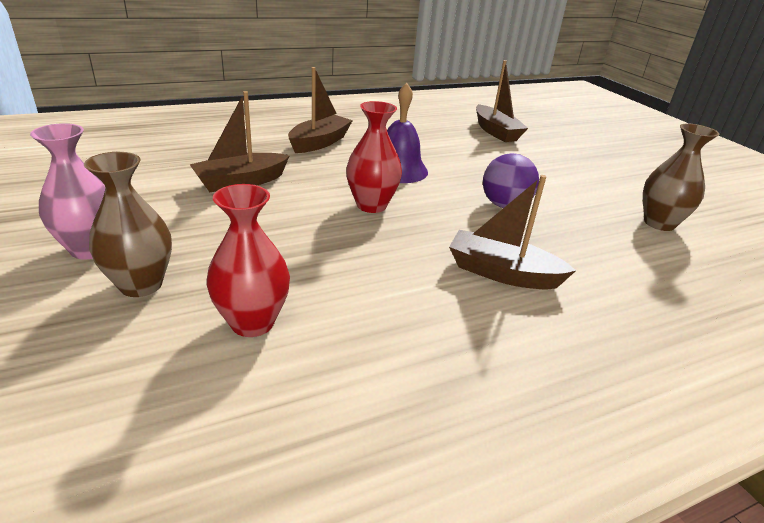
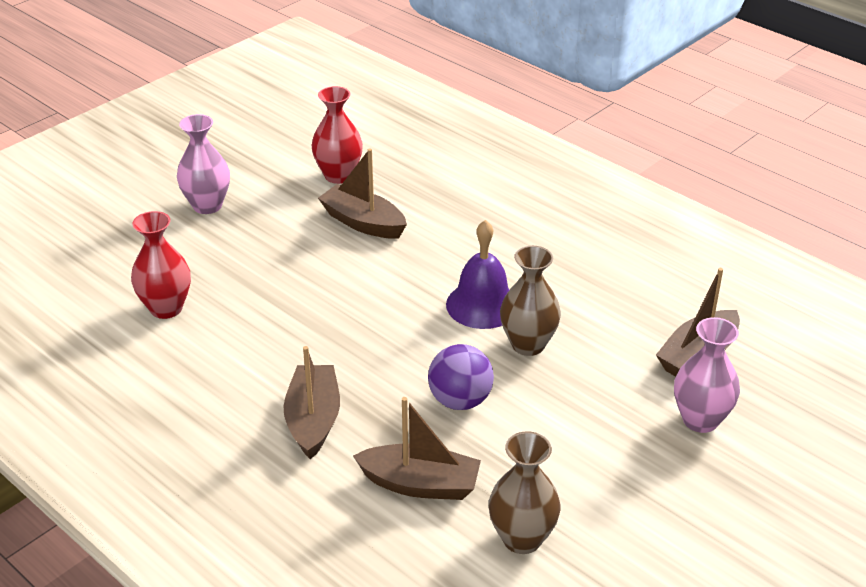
camera: 70 degrees right, 5 degrees up
brown vase [84,152,172,297] -> brown vase moved to [500,246,561,356]
brown boat [288,67,353,153] -> brown boat moved to [353,397,481,500]
red vase [346,101,402,213] -> red vase moved to [312,86,363,184]
none -> pink vase [674,317,740,433]

